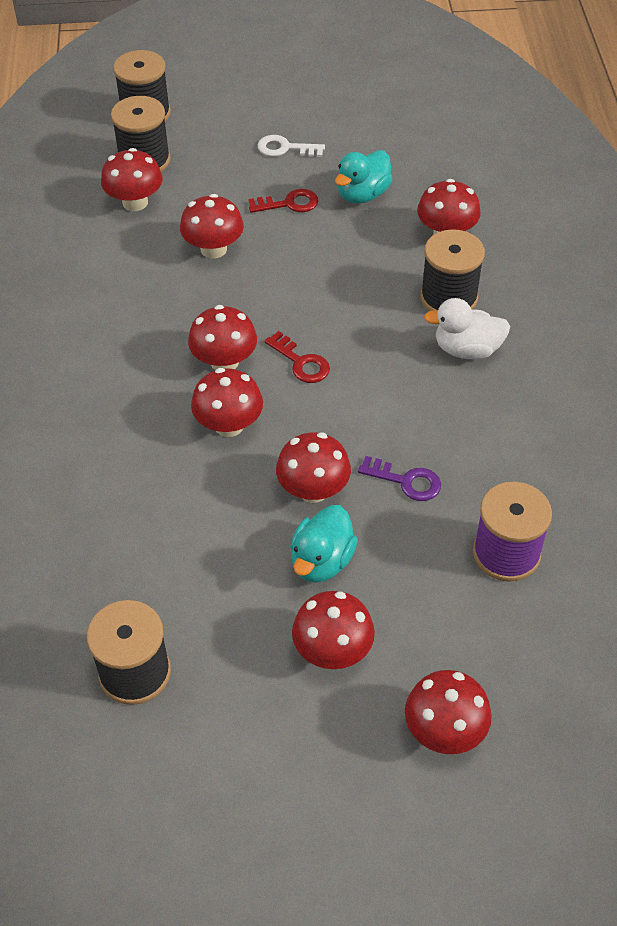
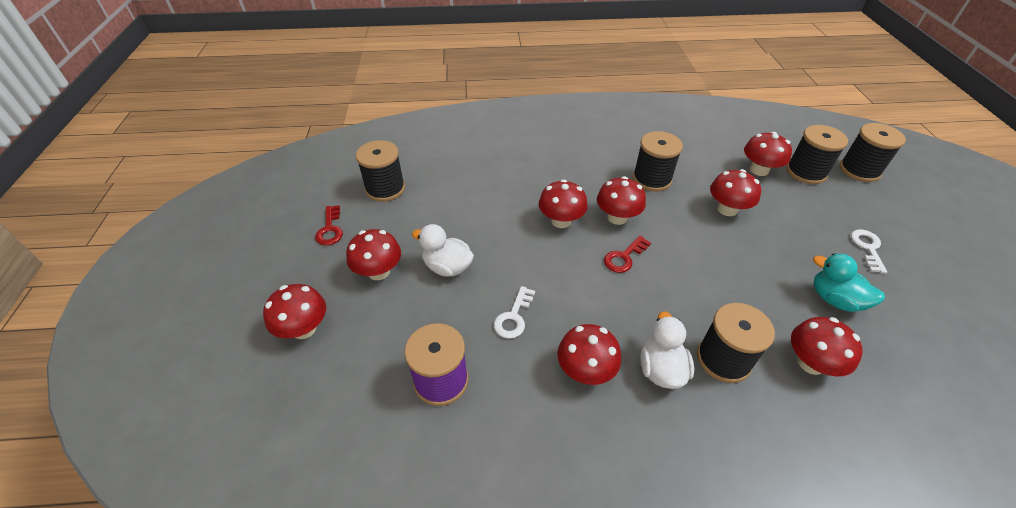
camera: 90 degrees right, 5 degrees down
red key [248,189,319,213] -> red key moved to [315,205,343,245]
red mushroom [276,432,351,503] -> red mushroom moved to [557,324,621,385]
turquoise duck [290,505,358,583] -> white duck [412,224,474,277]
purple key [358,456,441,501] -> white key [494,286,535,339]
none -> black spool [633,131,683,192]

